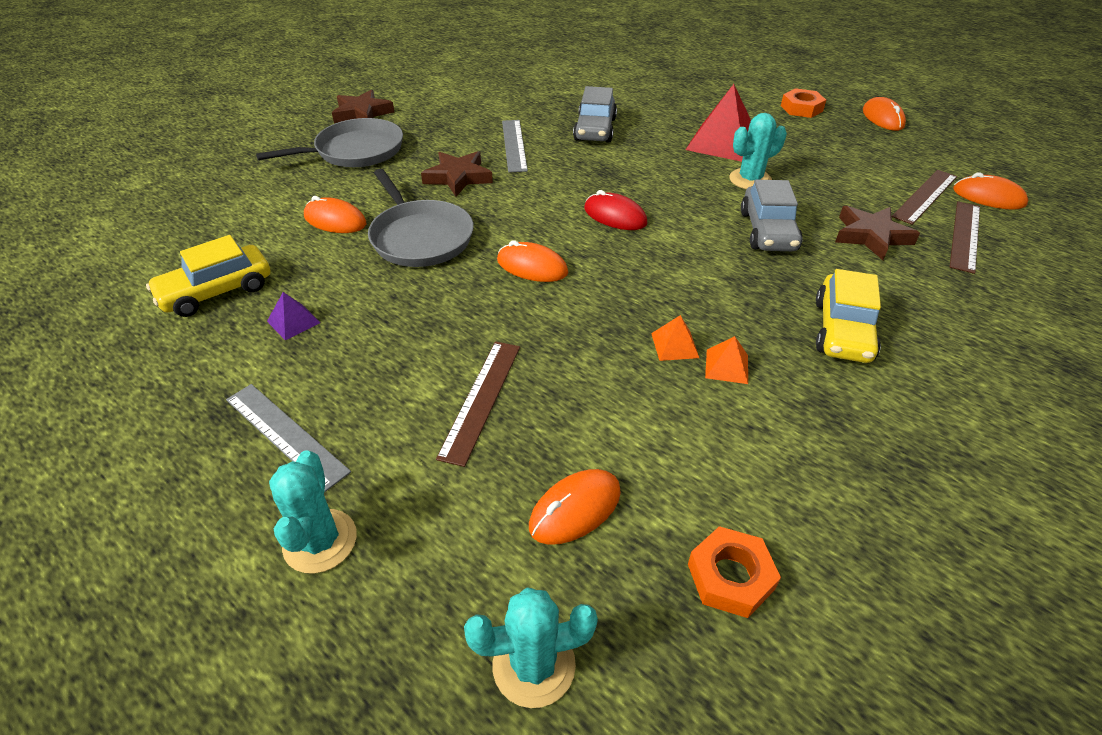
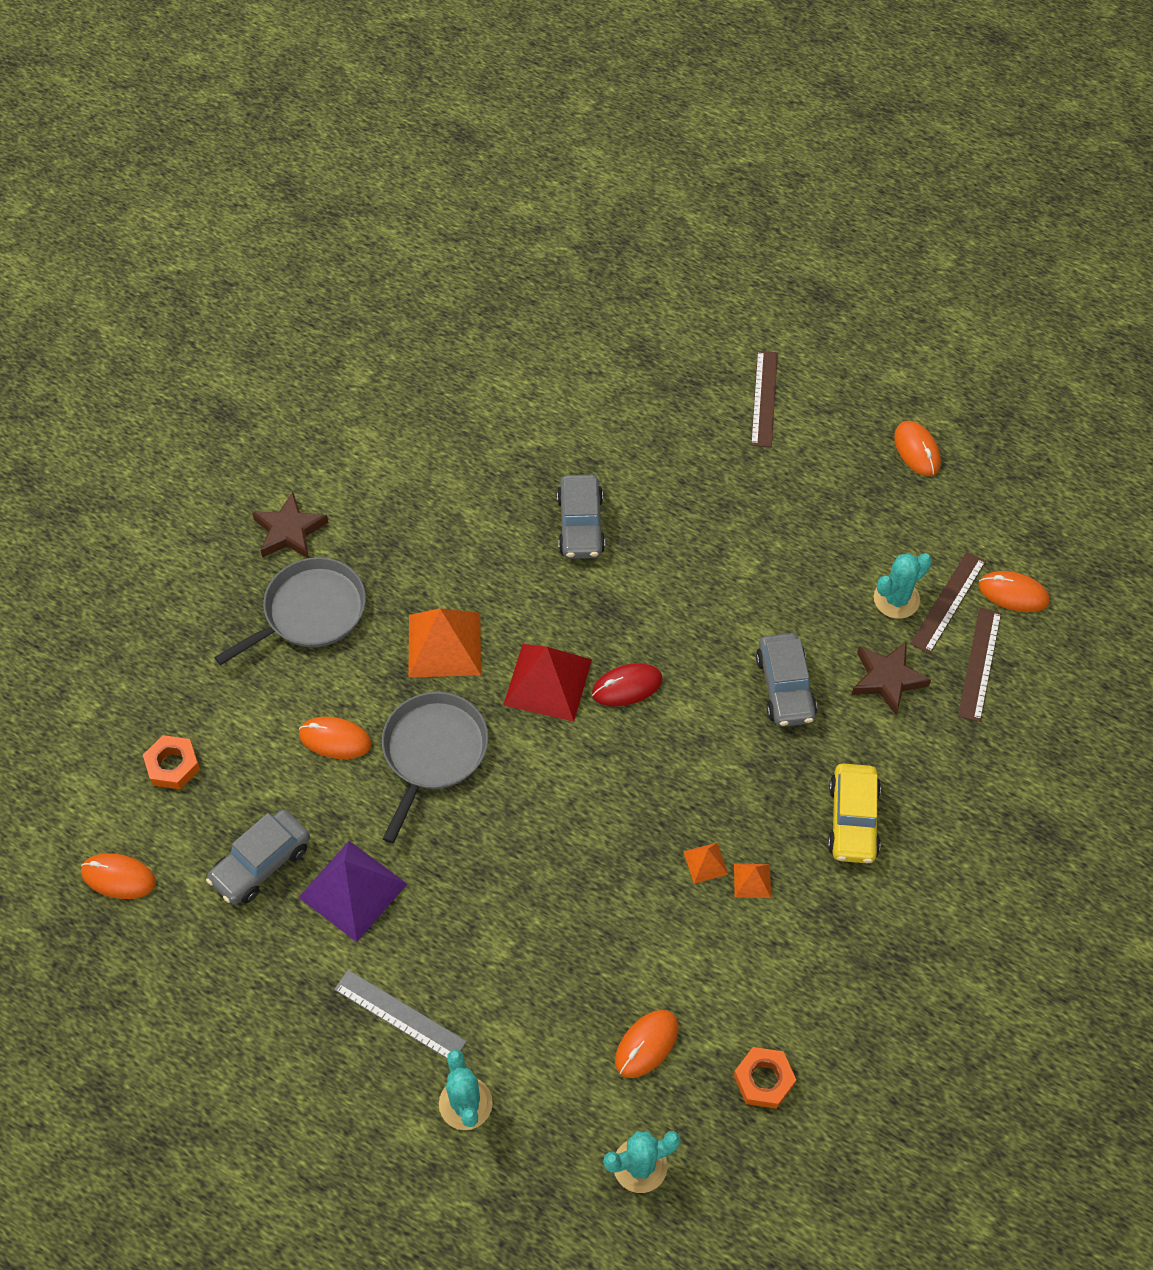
camera: 10 degrees left, 15 degrees up
yellow car [146,235,271,317] -> grey car [206,809,310,905]
purple pyramid [267,292,321,340] -> purple pyramid [298,841,407,942], size x2.13
grey pan [368,169,474,267] -> grey pan turned 120 degrees counterclockwise [382,692,489,843]
brown star [421,151,493,197] -> orange pyramid [408,608,481,678]
brown ruler [436,341,520,467] -> brown ruler moved to [751,351,778,447]
orange mouse [497,240,568,282] -> orange mouse moved to [81,853,156,899]
grey ruler [502,120,528,173] -> none
red mouse [584,190,647,230] -> red mouse turned 45 degrees counterclockwise [592,663,663,707]
red pyramid [686,84,751,162] -> red pyramid moved to [503,644,592,722]
turquoise cactus [729,113,787,189] -> turquoise cactus moved to [874,553,932,619]
orange nut [781,88,826,118] -> orange nut moved to [143,735,200,789]

